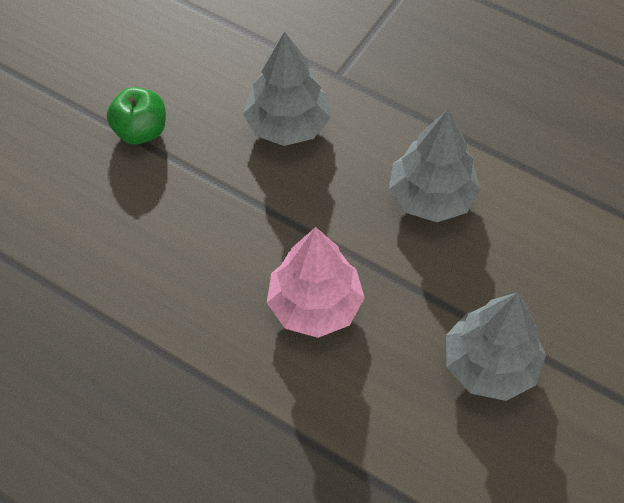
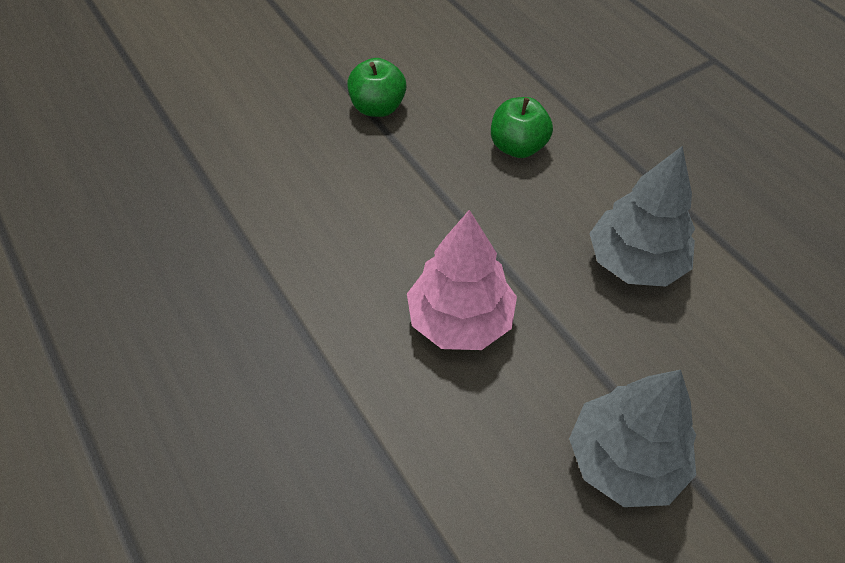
camera: 25 degrees right, 5 degrees down
grey tree [243,31,331,146] -> green apple [491,97,553,158]

